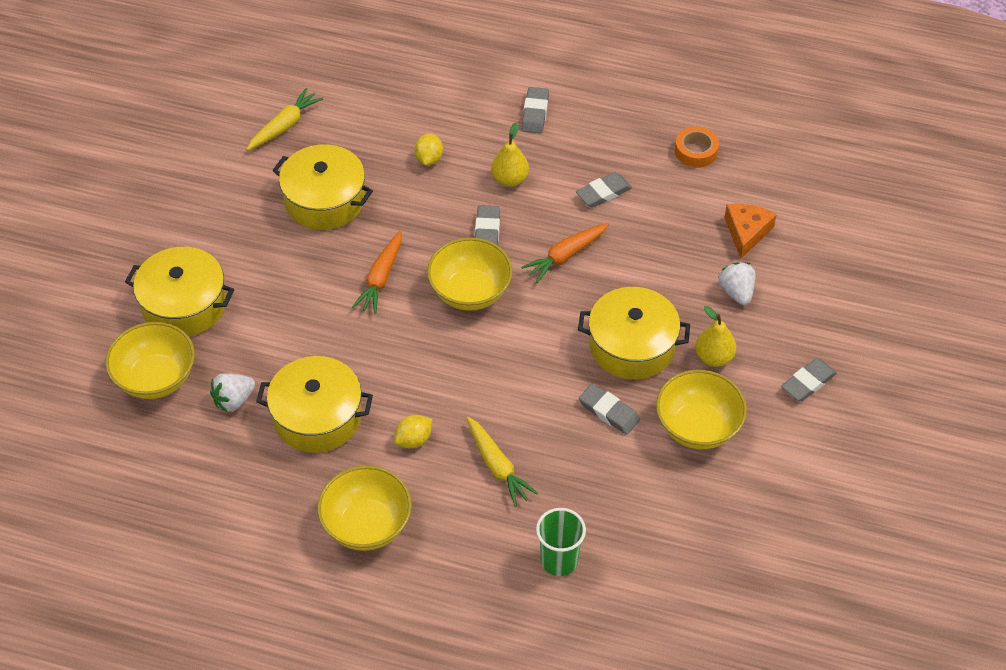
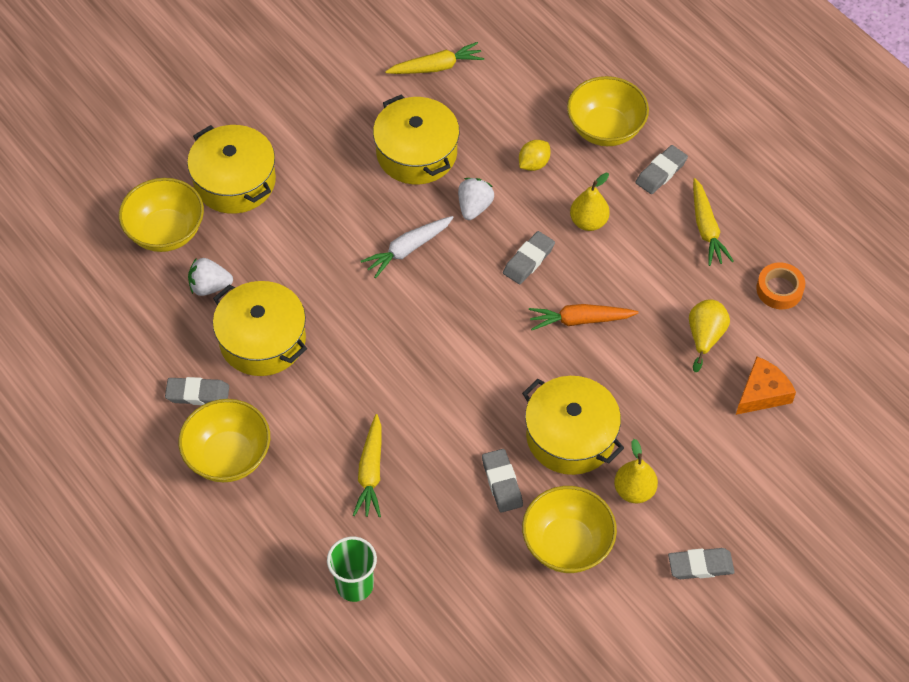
camera: 35 degrees right, 5 degrees up
orange carrot [352,231,402,314] -> white carrot [361,216,454,278]
yellow lemon [394,415,432,449] -> none
yellow bowl [427,238,513,311] -> yellow bowl moved to [567,76,649,146]
grey eraser [576,172,632,208] -> grey eraser moved to [165,377,229,405]
white strawberry [719,262,756,305] -> white strawberry moved to [458,178,494,220]
none -> yellow pear [689,299,730,372]
none -> yellow carrot [693,178,734,266]

